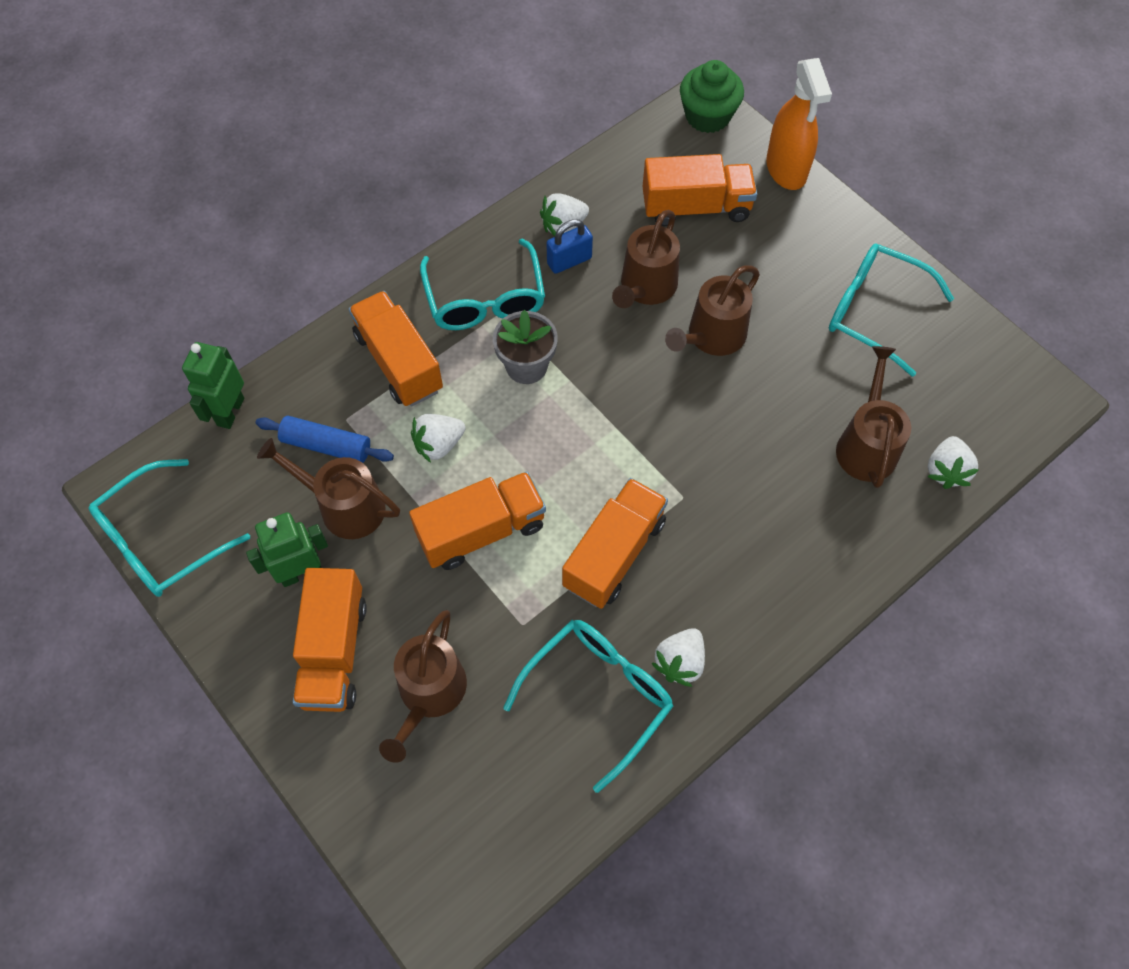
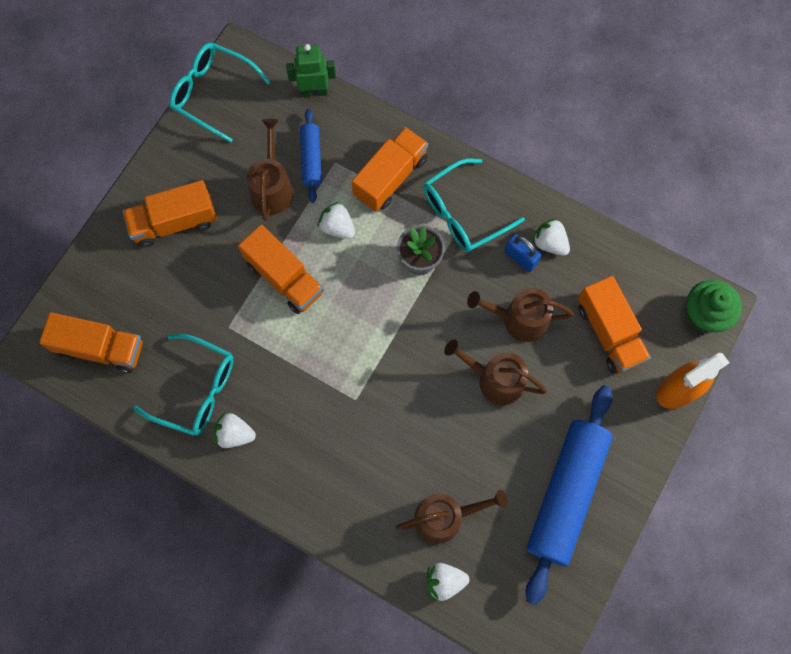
camera: 70 degrees right, 10 degrees up
green robot [246,512,328,587] -> none
brown watering can [379,610,467,763] -> none
orange truck [562,478,668,609] -> orange truck moved to [39,312,143,373]
turquoise glasses [829,243,954,377] -> blue rolling pin [526,385,613,605]

